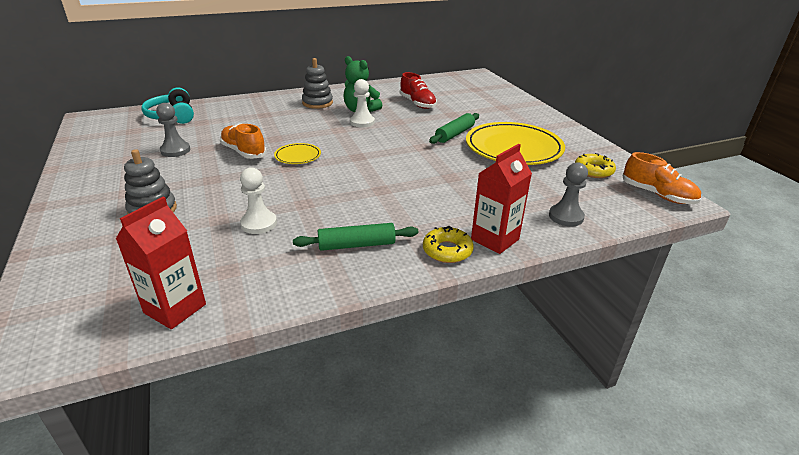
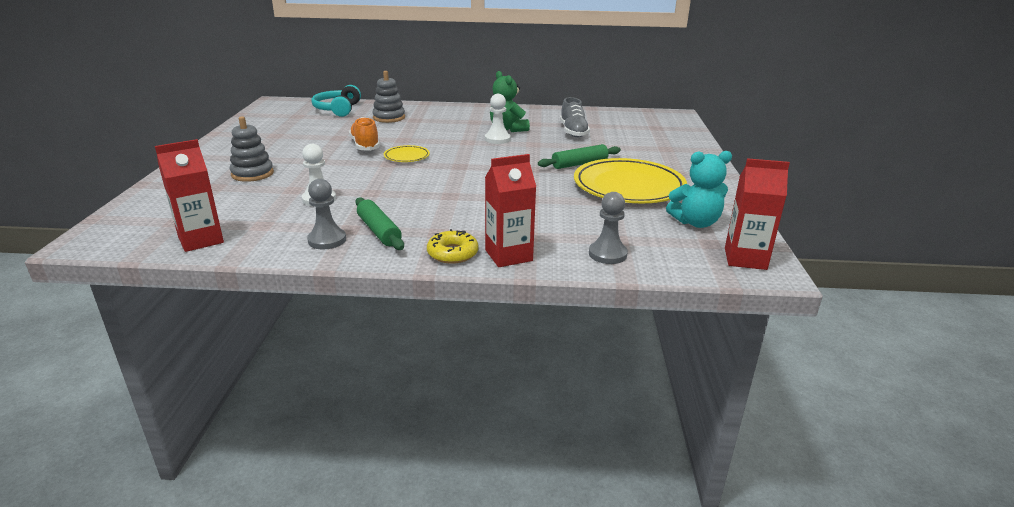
camera: 25 degrees right, 5 degrees down
grey pawn [156,103,190,157] -> grey pawn moved to [307,179,346,249]
green rolling pin [293,223,418,251] -> green rolling pin turned 45 degrees clockwise [355,197,404,250]
grey stacking toy [302,58,333,109] -> grey stacking toy moved to [372,71,405,123]
red shoe [399,72,437,109] -> grey shoe [560,97,590,137]
yellow donut [575,153,616,178] -> turquoise teddy bear [666,151,732,228]
orange shoe [622,152,701,204] -> red carton [725,158,790,270]

